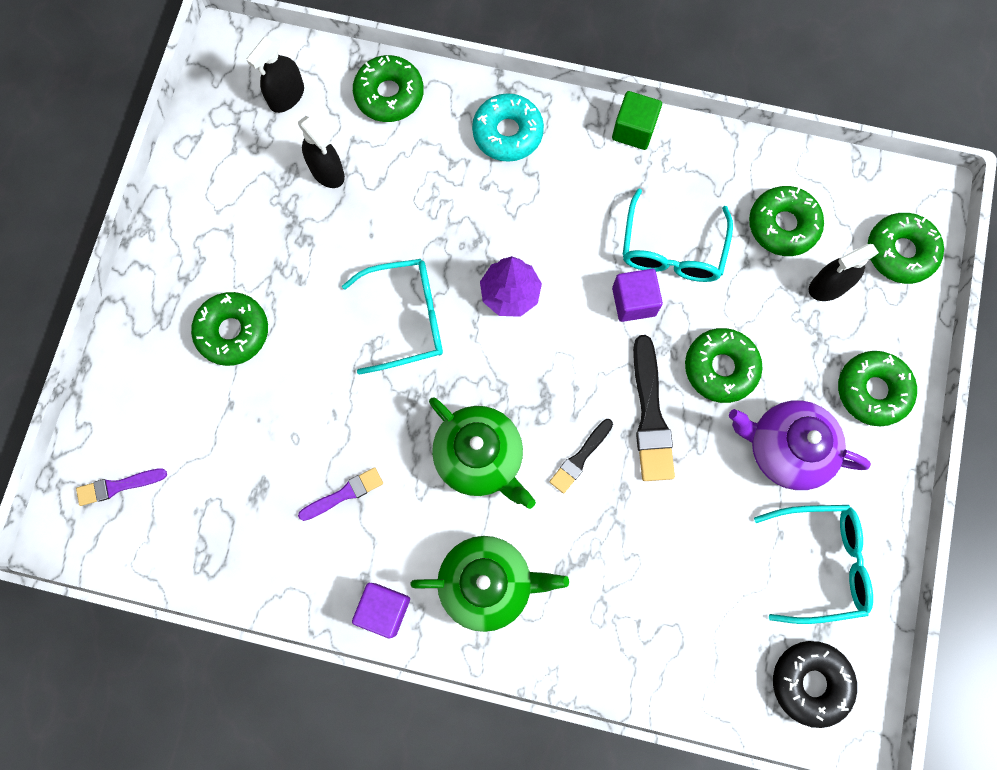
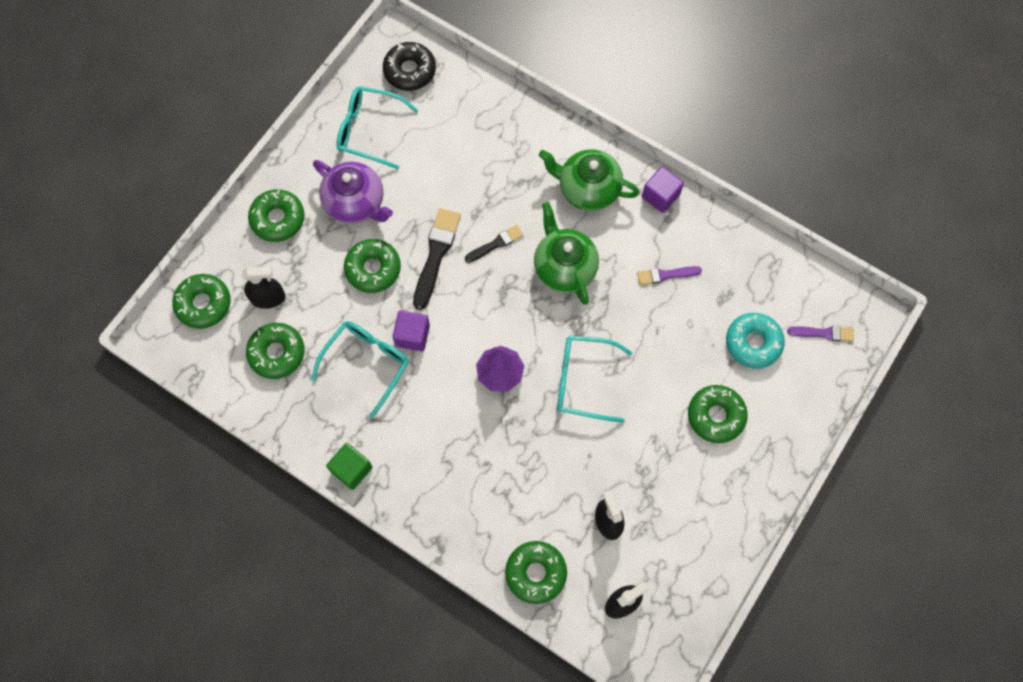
camera: 160 degrees left, 5 degrees down
turquoise donut [472,93,544,162] -> turquoise donut moved to [726,313,785,369]

